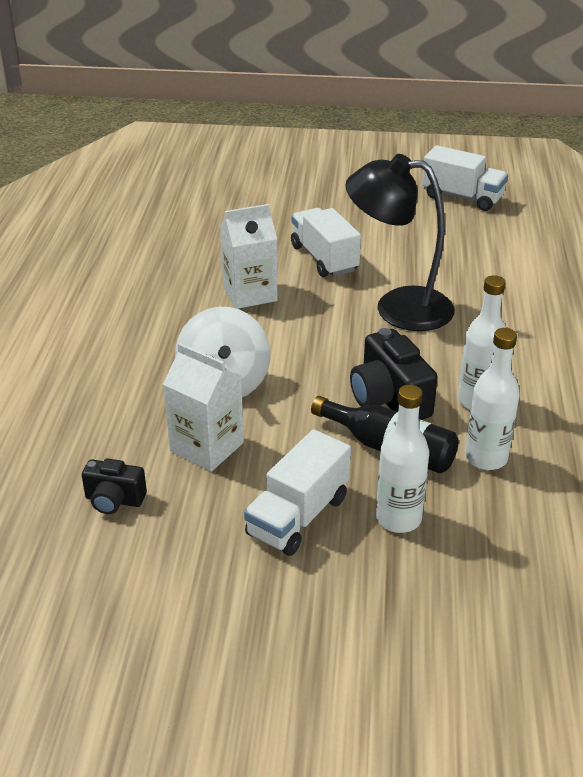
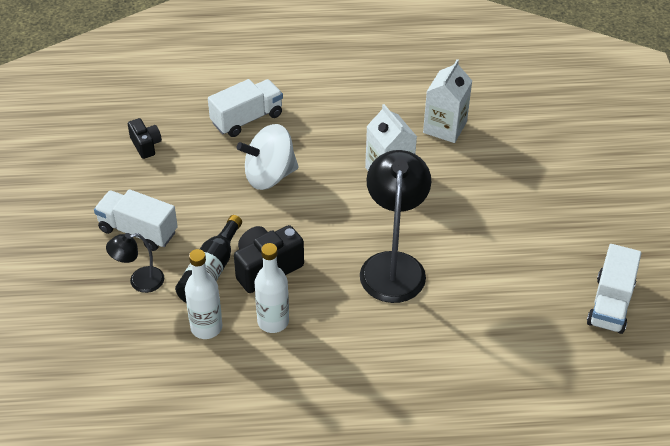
camera: 80 degrees right, 10 degrees up
black camera [82,458,147,514] -> black camera turned 150 degrees clockwise [128,118,162,159]
white carton [163,343,244,472] -> white carton moved to [423,59,472,143]
white truck [291,208,361,277] -> white truck moved to [208,79,283,137]
white bottle [376,385,429,533] -> black lamp [106,233,164,293]

